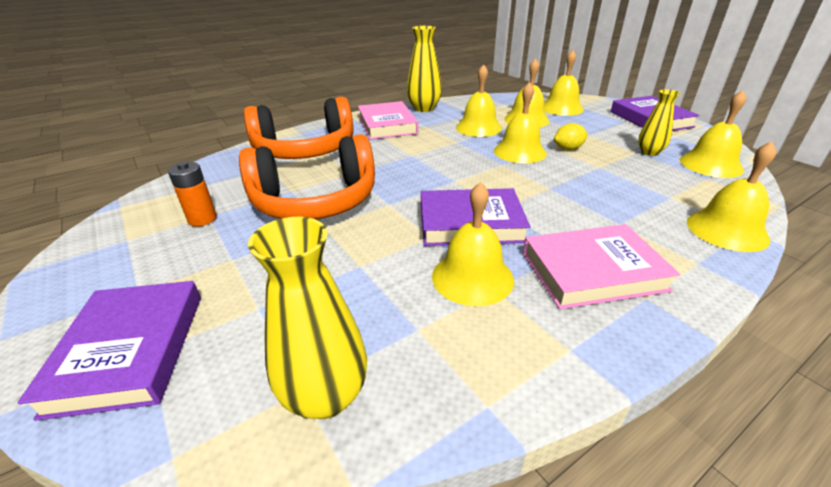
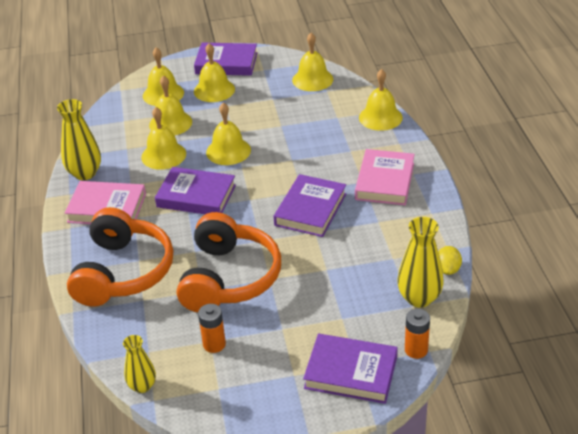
camera: 65 degrees left, 5 degrees up
yellow bell [432,182,514,306] -> yellow bell moved to [194,43,235,102]
yellow lemon [554,123,588,150] -> yellow lemon moved to [438,246,462,275]
yellow vase [638,89,680,156] -> yellow vase moved to [123,335,156,393]
none -> purple book [155,167,236,214]
none -> orange battery [405,309,430,359]

